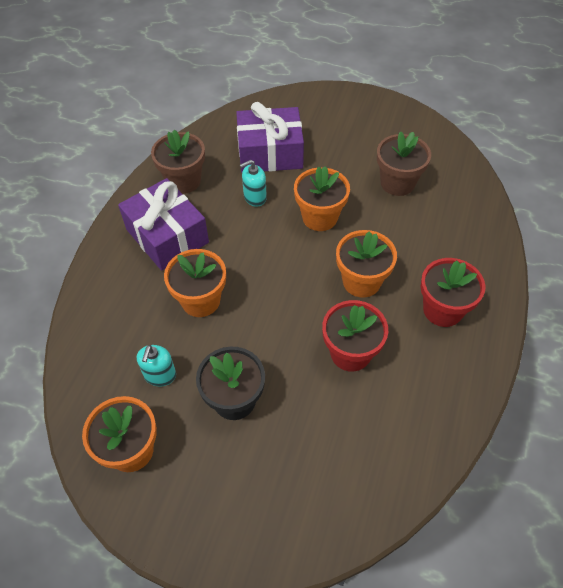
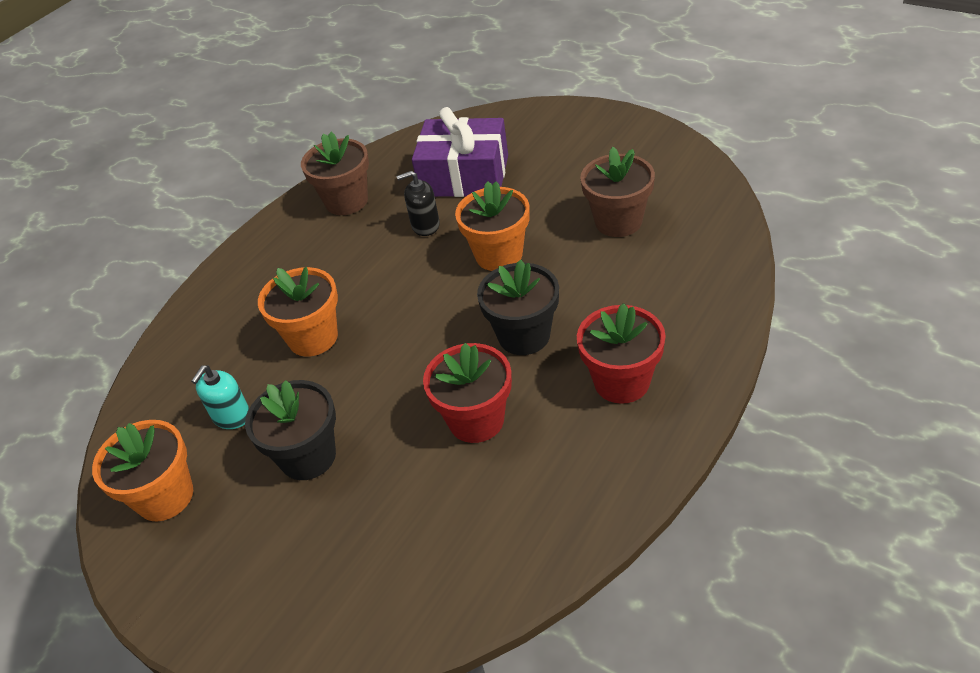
camera: 20 degrees right, 10 degrees down
purple gift [118,178,209,271] -> none
turquoise soap dispenser [240,160,267,207] -> black soap dispenser [397,171,440,236]
orange flower pot [336,230,397,298] -> black flower pot [477,260,559,355]

